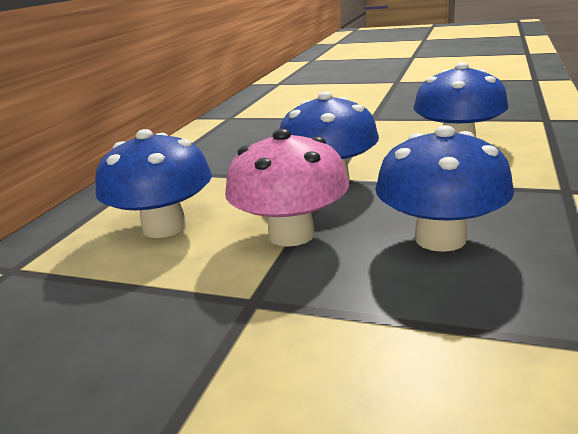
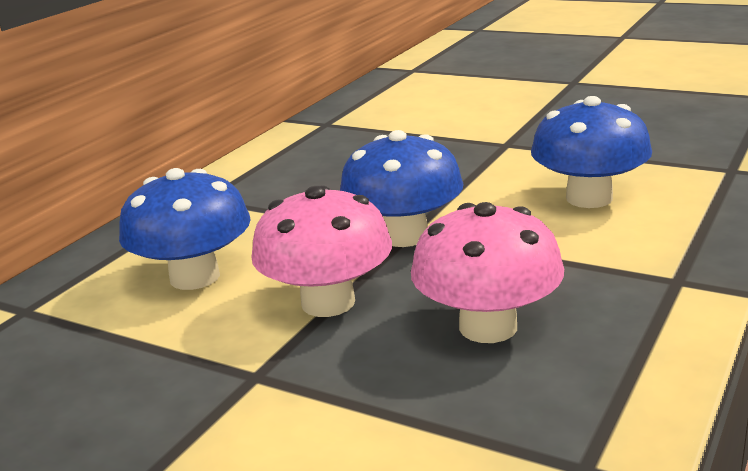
camera: 10 degrees right, 0 degrees up
blue mushroom [375,125,514,252] -> pink mushroom [411,202,564,343]

